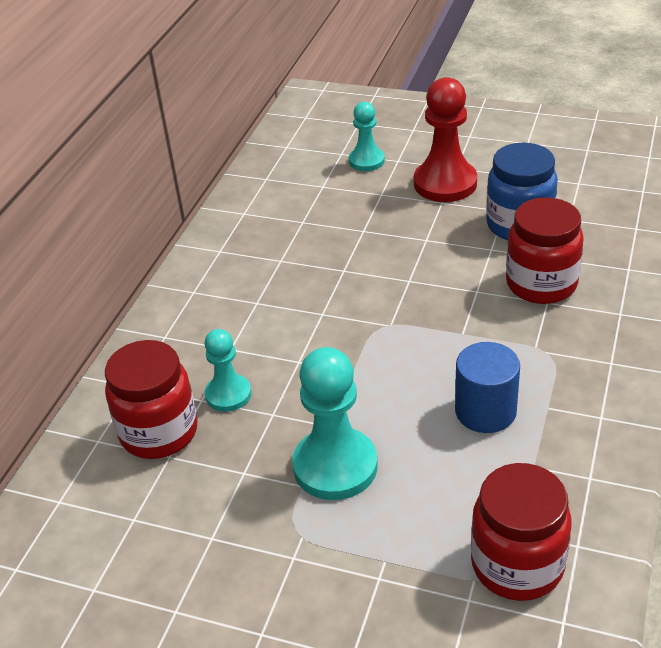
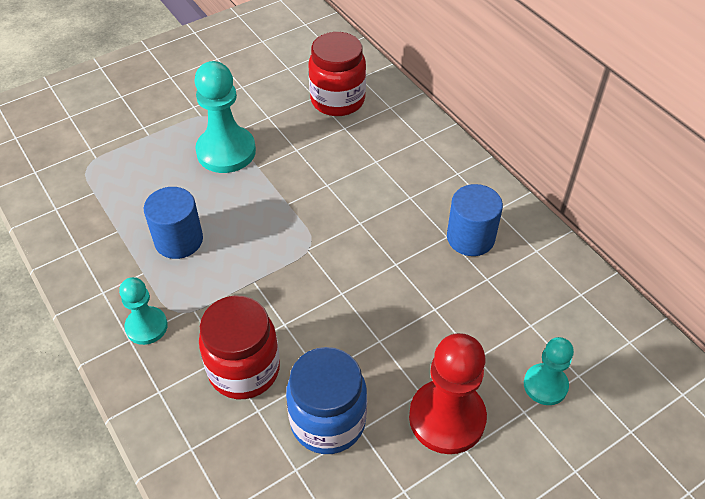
camera: 125 degrees right, 10 degrees up
turquoise pawn [205,329,251,412] -> turquoise pawn moved to [119,277,168,345]
red jar [471,463,572,601] -> none
none -> blue cylinder [447,184,503,256]

